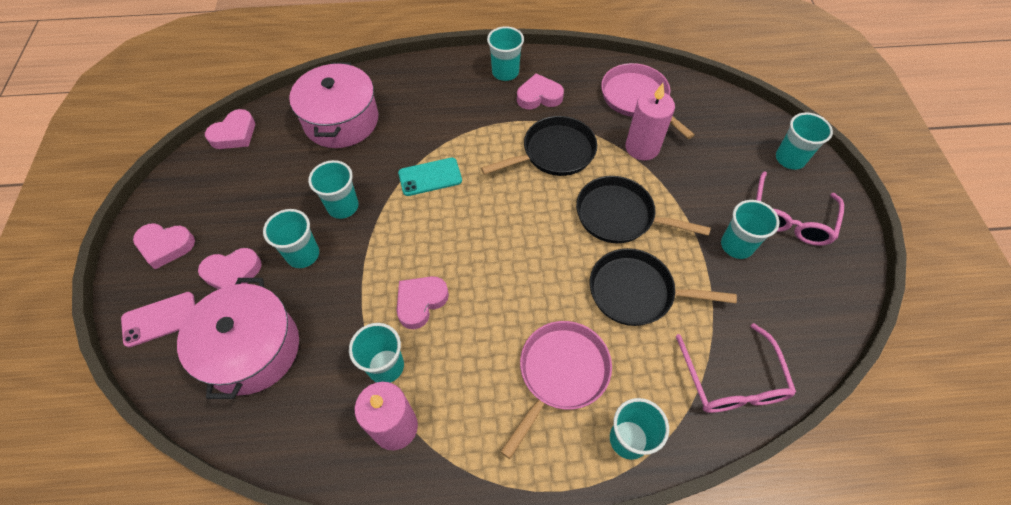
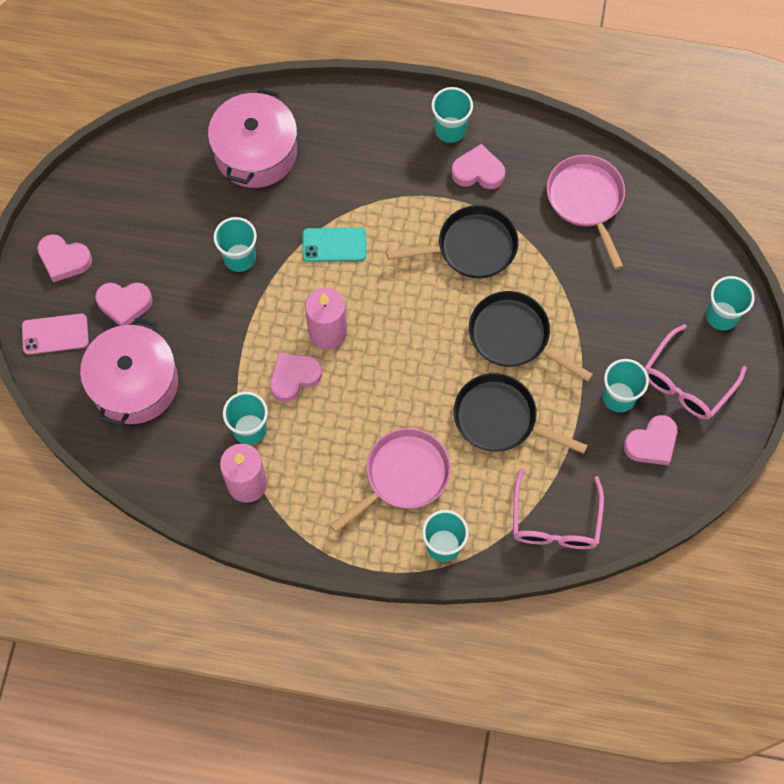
camera: 15 degrees right, 10 degrees up
pink heart [205,109,255,149] -> pink heart moved to [624,415,677,465]
turquoise cup [263,209,319,268] -> none
pink candle [625,83,675,160] -> pink candle moved to [305,288,347,349]

